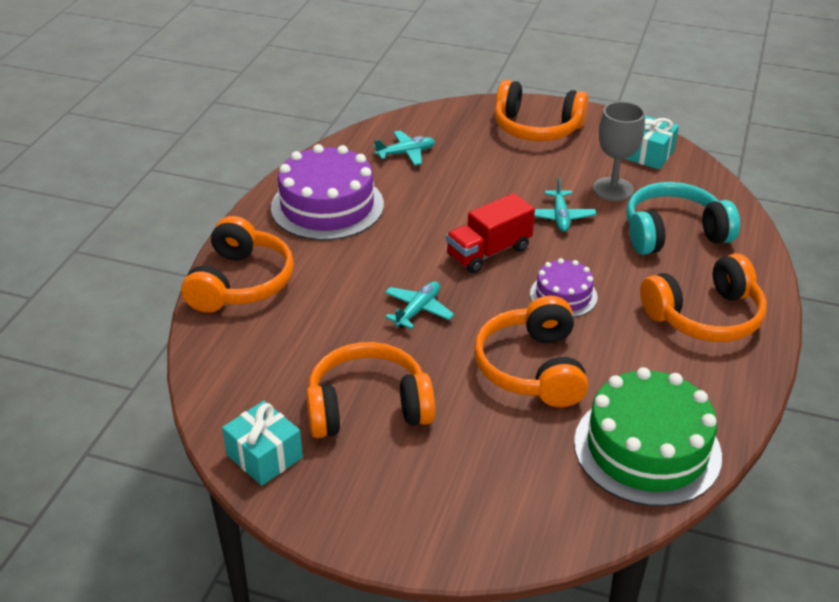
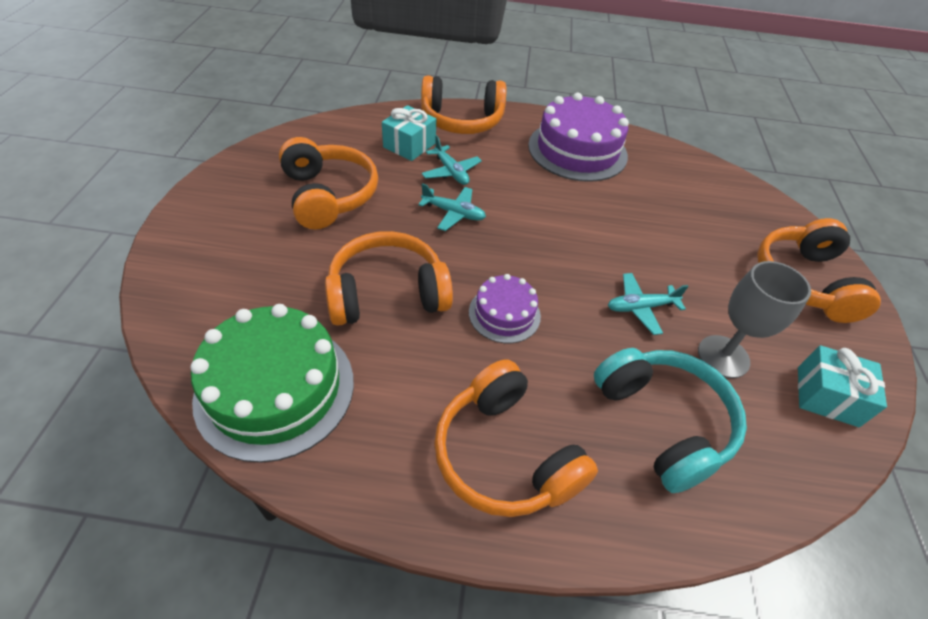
camera: 75 degrees right, 10 degrees up
turquoise gift [222,401,303,486] -> turquoise gift moved to [382,105,436,161]
turquoise plane [373,131,435,165] -> turquoise plane moved to [422,135,482,185]
red truck [446,193,535,273] -> none

